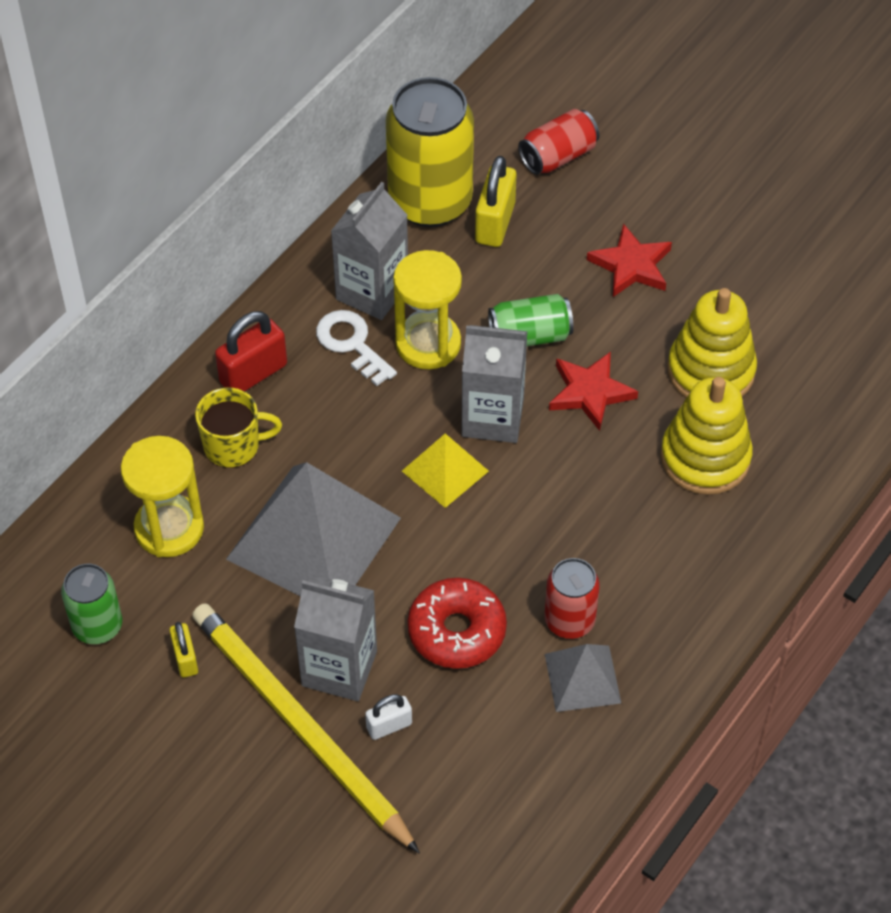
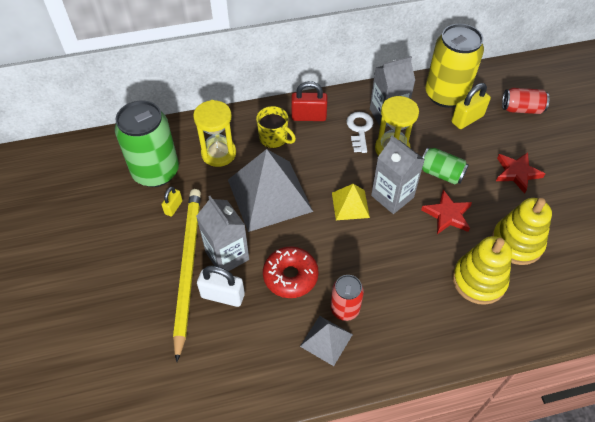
camera: 40 degrees right, 0 degrees up
green can [61,564,122,644] -> green can [115,100,179,187], size x1.88
white padlock [365,694,412,740] -> white padlock [197,266,245,307], size x1.71

